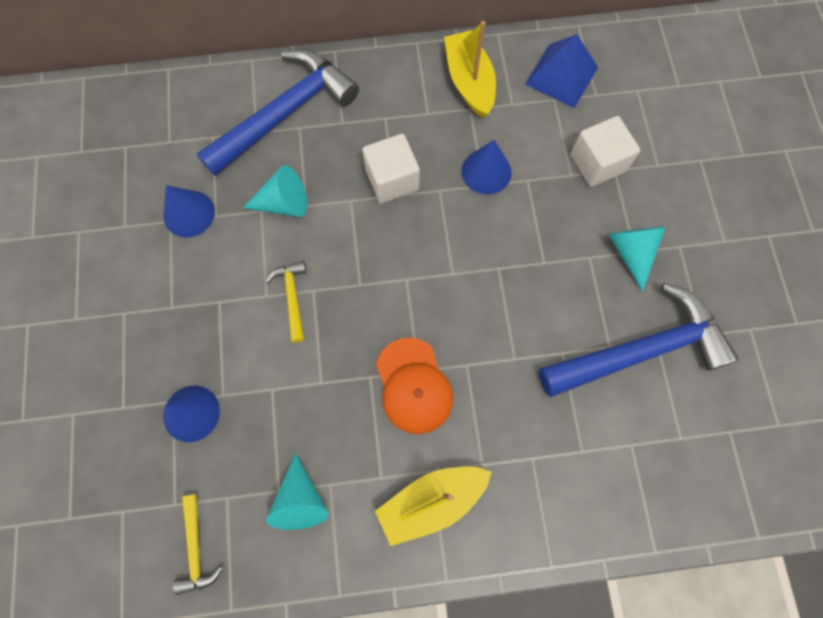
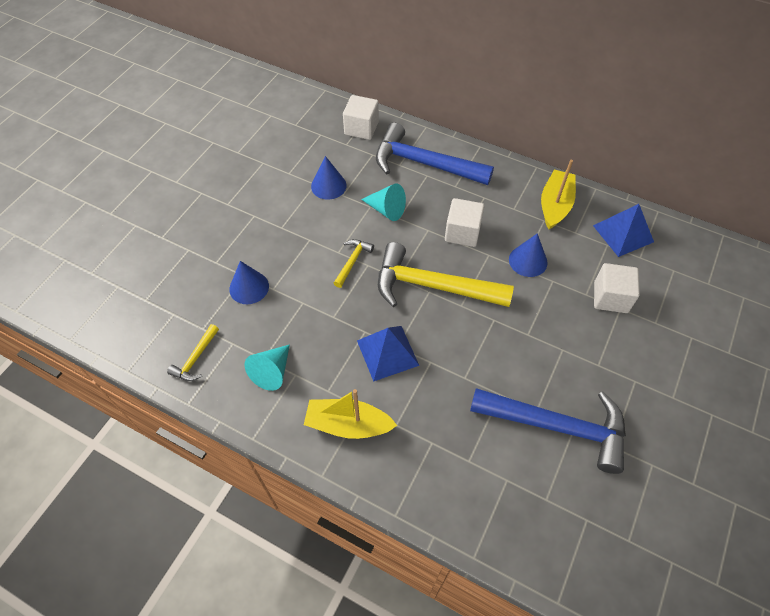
camera: 35 degrees right, 15 degrees down
blue hammer [197,49,359,176] -> blue hammer turned 150 degrees counterclockwise [376,123,494,185]
orange cap [376,338,453,434] -> blue pyramid [357,326,419,382]
turquoise cone [609,227,666,292] -> none
none -> white cube [343,95,379,140]
none -> yellow hammer [378,242,514,307]

